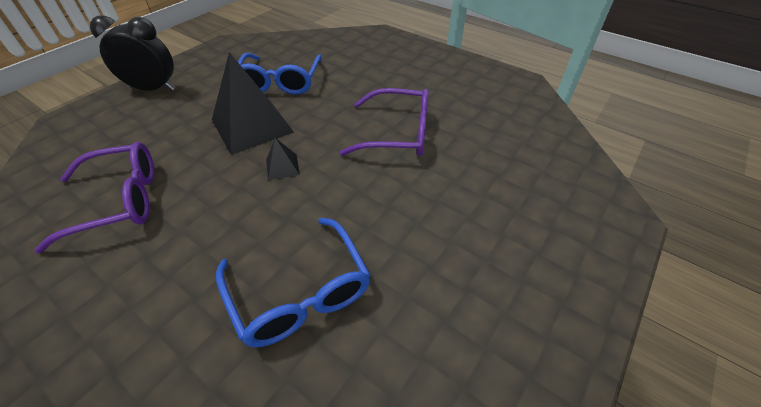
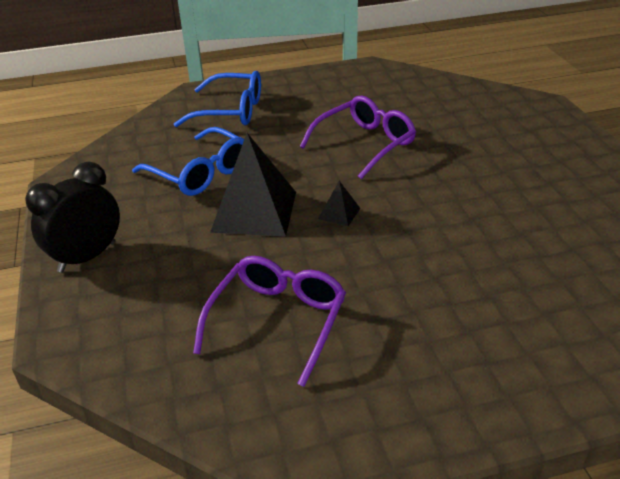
camera: 50 degrees left, 10 degrees down
blue glasses [216,218,370,347] -> blue glasses moved to [174,71,261,127]

